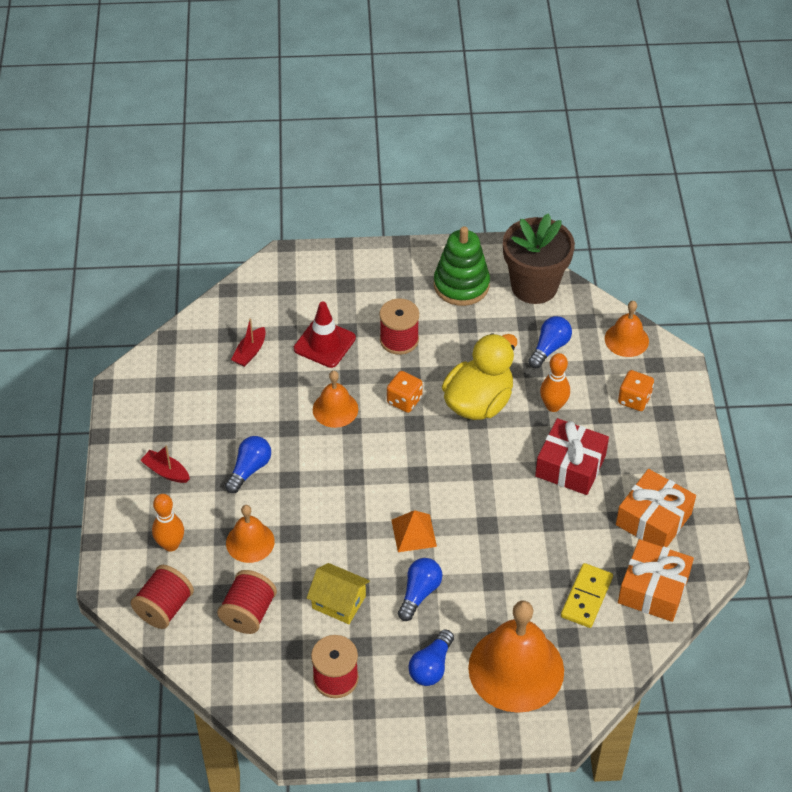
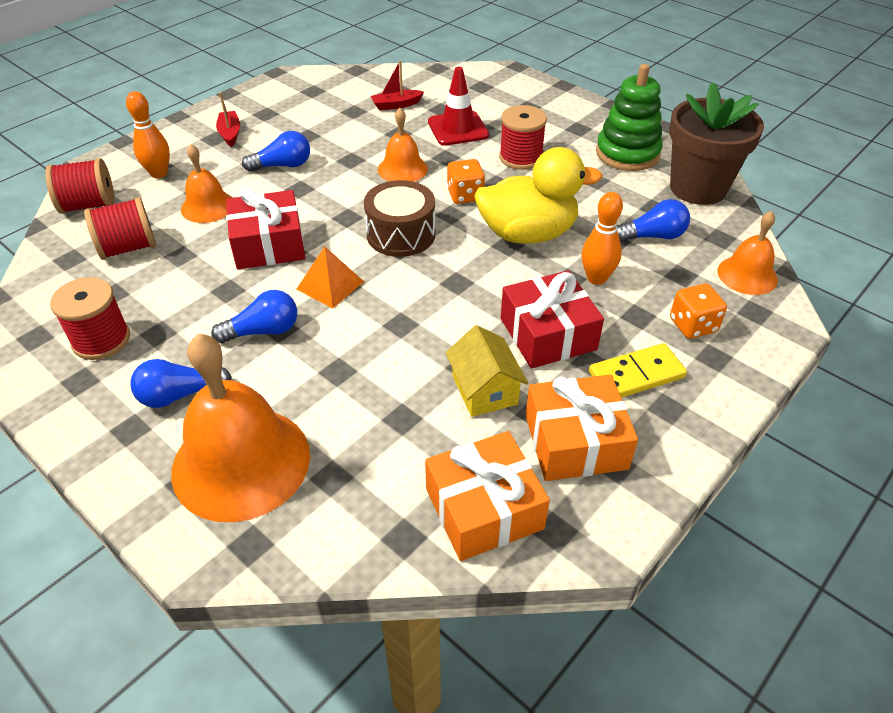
camera: 45 degrees right, 5 degrees down
yellow house [307,563,370,624] -> yellow house moved to [446,325,528,417]
yellow domino [561,563,613,628] -> yellow domino moved to [589,343,687,398]
none -> red gift [226,188,305,269]
none -> brown drum [364,180,436,257]

